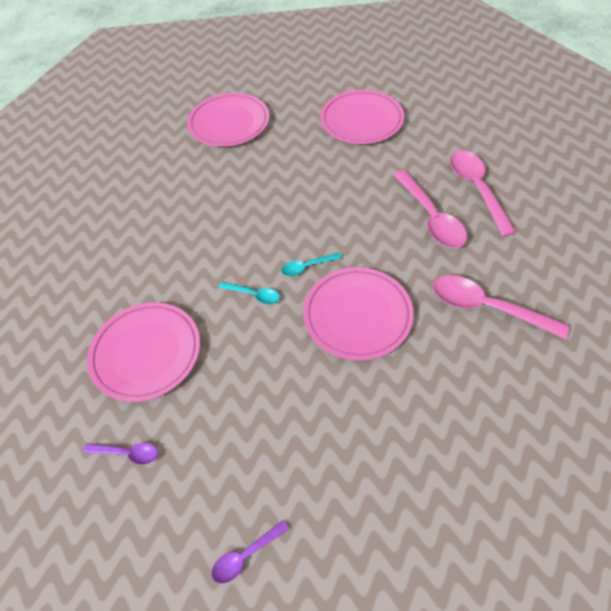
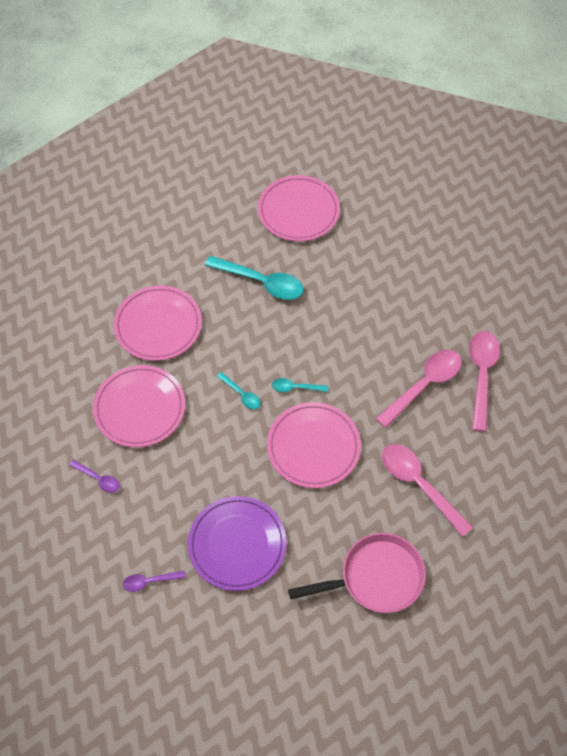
camera: 20 degrees right, 5 degrees up
pink plate [320,90,404,144] -> pink plate moved to [114,285,202,361]
pink spoon [393,170,467,248] -> pink spoon turned 135 degrees counterclockwise [376,350,462,428]
none -> purple plate [188,496,287,591]
none -> turquoise spoon [205,256,304,300]
none -> pink pan [288,533,426,613]

